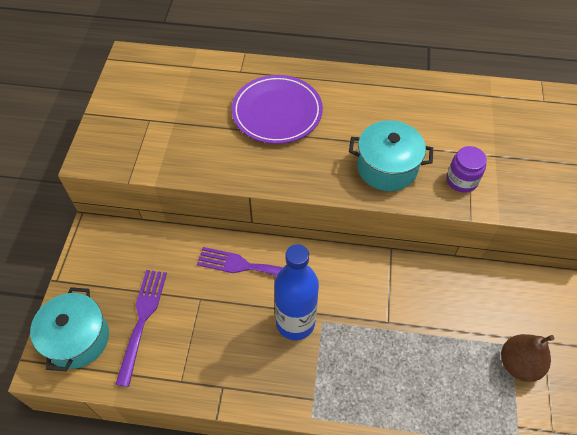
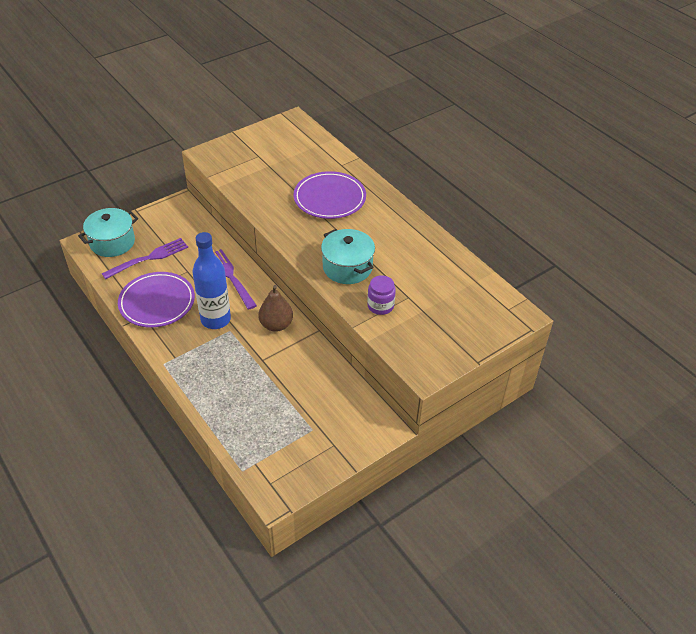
camera: 45 degrees right, 10 degrees down
brown pear [501,334,554,382] -> brown pear moved to [258,285,293,332]
none -> purple plate [118,272,195,328]

